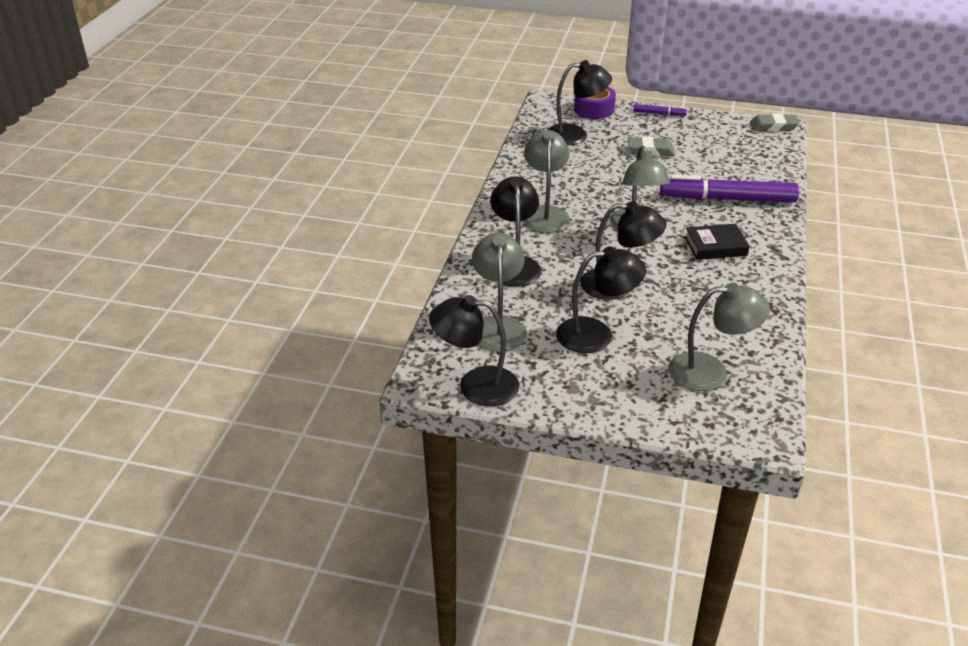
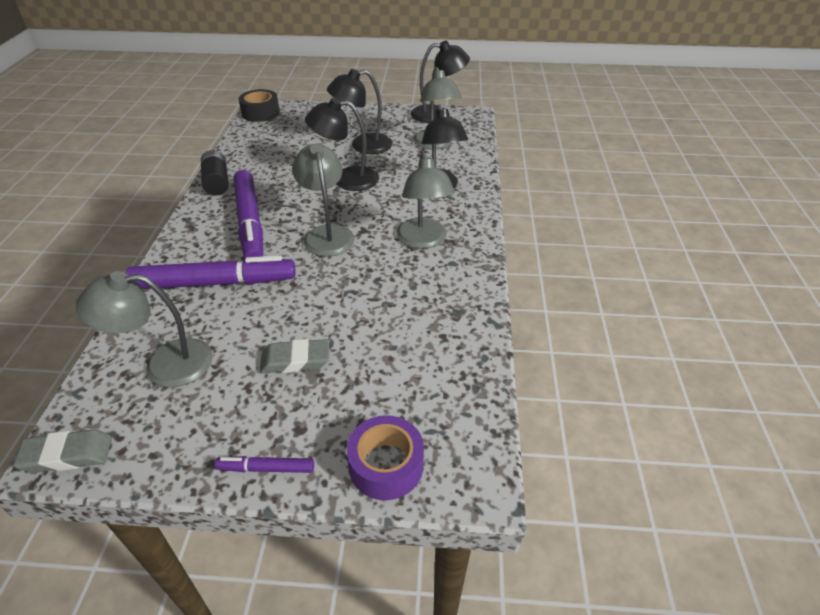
camera: 170 degrees right, 5 degrees up
black lamp [547,60,612,145] -> none
grey lamp [668,283,770,391] -> grey lamp moved to [76,271,213,387]
black book [685,224,750,260] -> purple marker [234,170,263,258]
none -> black battery [201,150,228,196]
none -> black tape [239,89,280,122]

